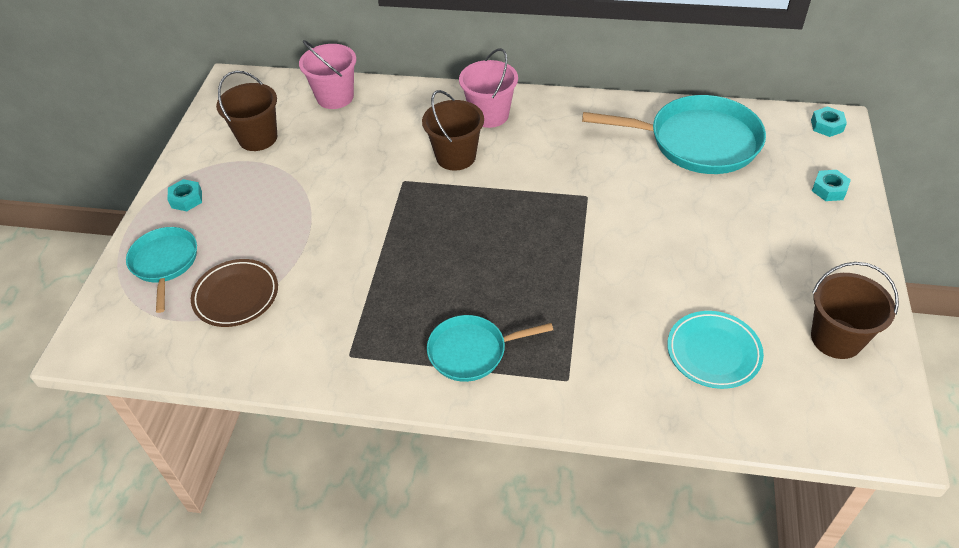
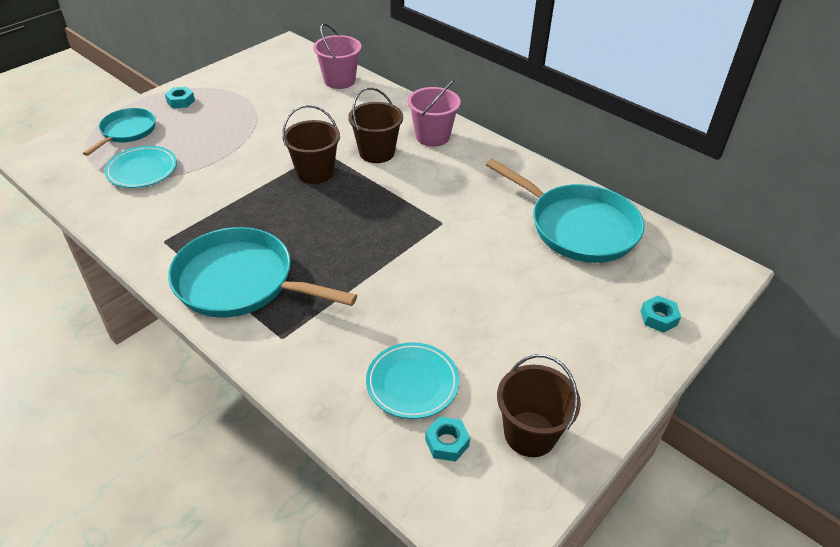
camera: 30 degrees right, 5 degrees down
brown plate [191,259,278,327] -> turquoise plate [104,146,177,188]
brown bucket [216,71,277,151] -> brown bucket moved to [283,105,340,184]
turquoise pan [427,315,553,382] -> turquoise pan [168,227,357,318], size x1.73
turquoise nut [811,106,847,137] -> turquoise nut moved to [425,416,470,462]

